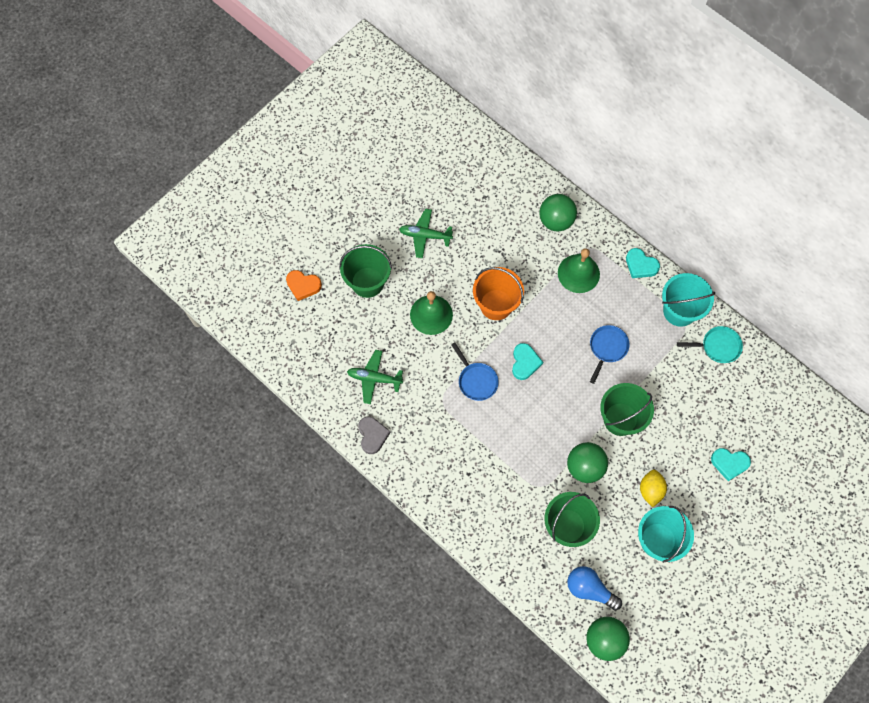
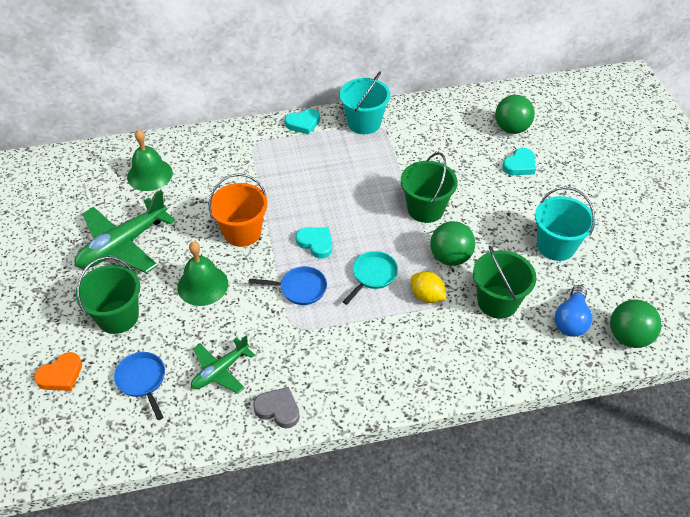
camera: 55 degrees left, 20 degrees down
green plane [399,209,453,258] -> green plane [75,190,175,273], size x1.71
green ball [539,194,577,231] -> green ball moved to [495,95,535,134]
green bell [558,248,600,293] -> green bell moved to [127,129,173,191]
blue light bulb [567,566,622,611] -> blue light bulb turned 45 degrees counterclockwise [554,285,593,337]
blue pan [590,325,630,384] -> blue pan moved to [114,352,165,420]
yellow lemon [640,470,667,507] -> yellow lemon moved to [411,272,446,303]
turquoise pan [677,326,743,363] -> turquoise pan moved to [343,251,398,305]

